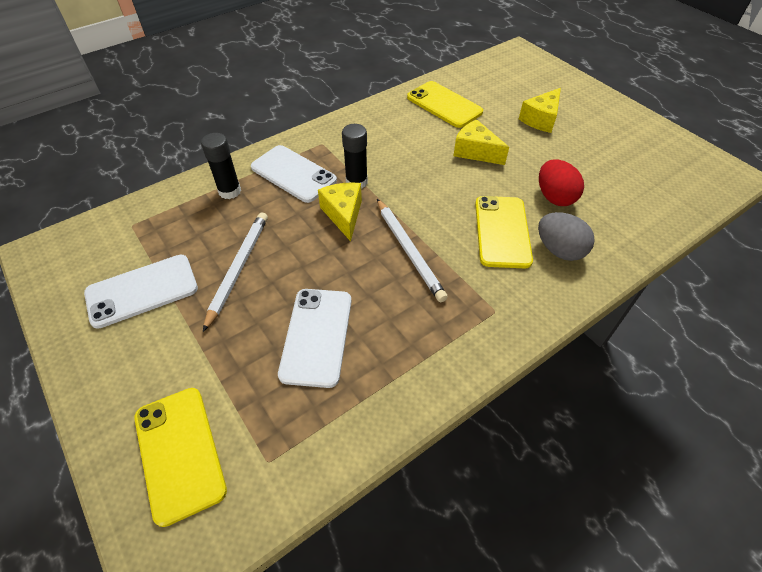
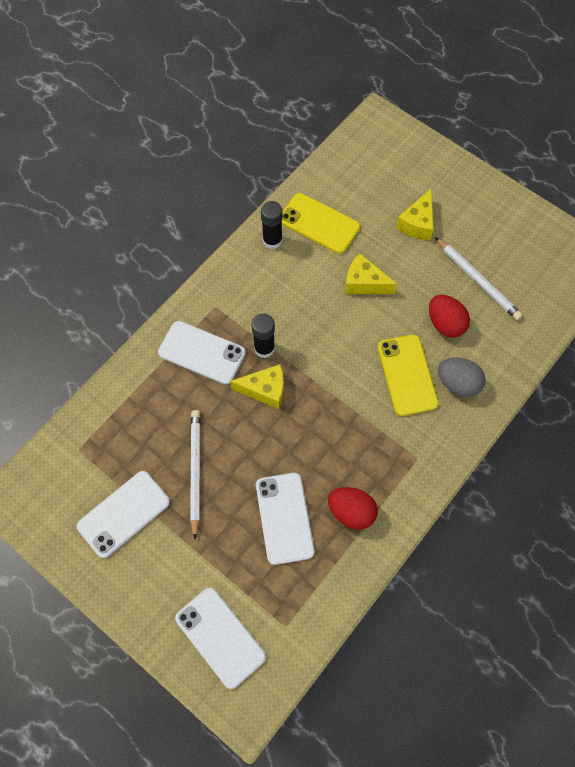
camera: 15 degrees left, 15 degrees up
yellow phone [134,388,227,527] -> white phone [175,587,266,689]
black glue stick [201,133,241,199] -> black glue stick moved to [261,201,283,250]
yellow cheese [318,182,362,241] -> yellow cheese turned 120 degrees clockwise [230,364,284,409]
white pencil [377,199,448,302] -> white pencil moved to [435,237,523,320]
none -> red egg [328,487,378,530]

